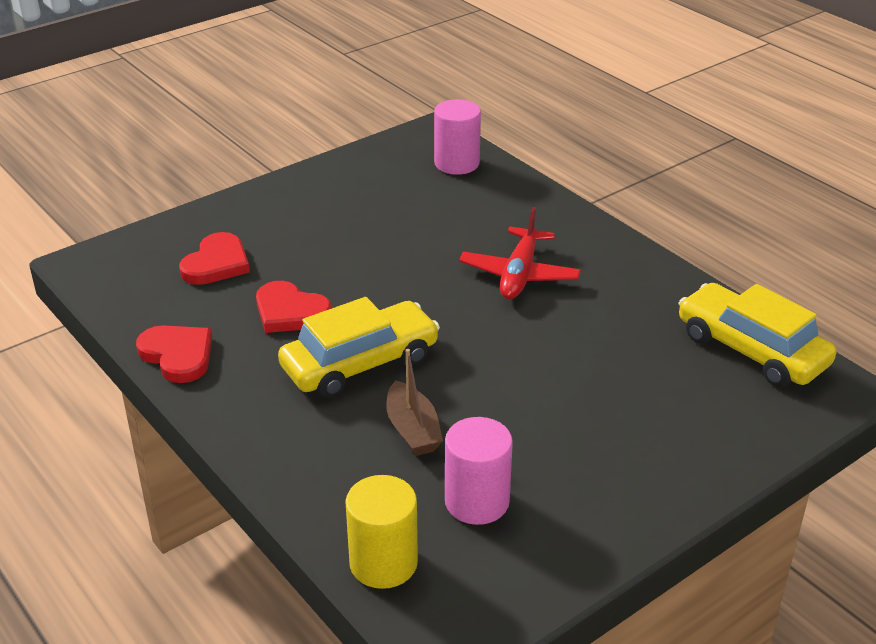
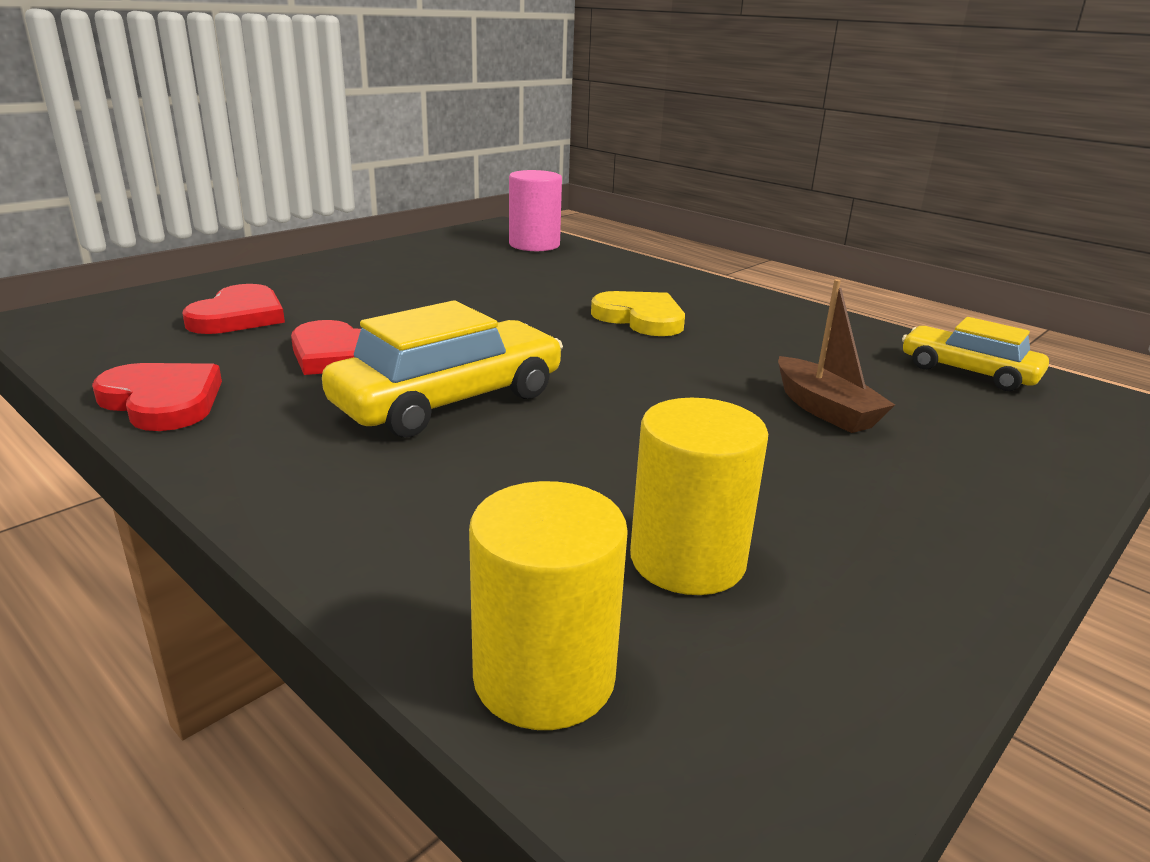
camera: 10 degrees left, 10 degrees down
brown boat [386,349,443,456] -> brown boat moved to [778,279,895,433]
pink cylinder [445,417,513,525] -> yellow cylinder [630,398,768,595]
red plane [459,207,581,299] -> yellow heart [591,291,685,336]
yellow car [679,283,836,387] -> yellow car [902,317,1049,391], size x0.63

